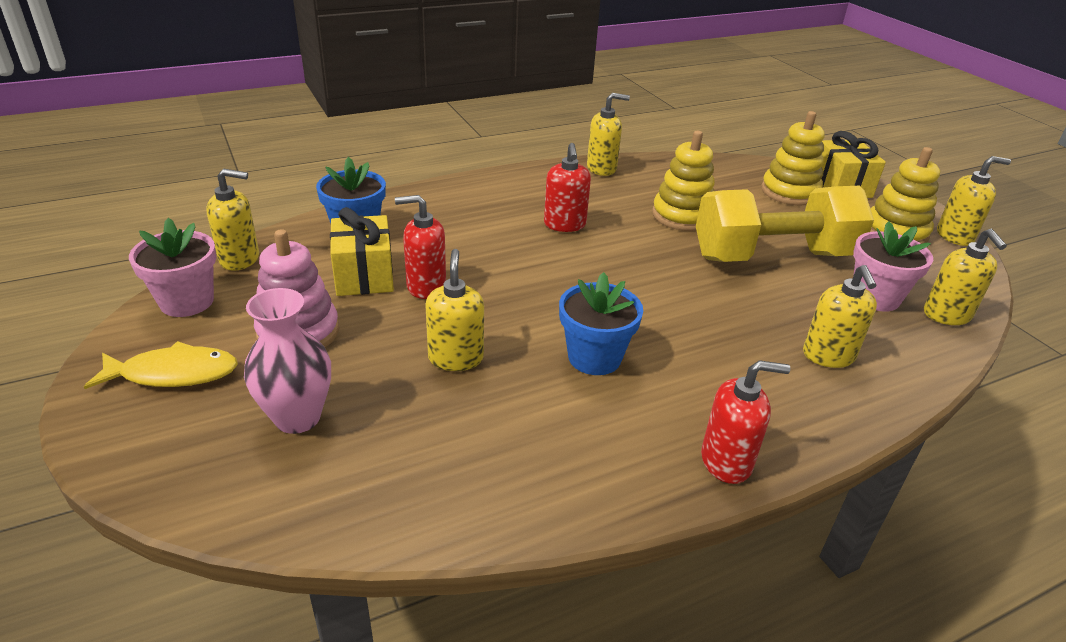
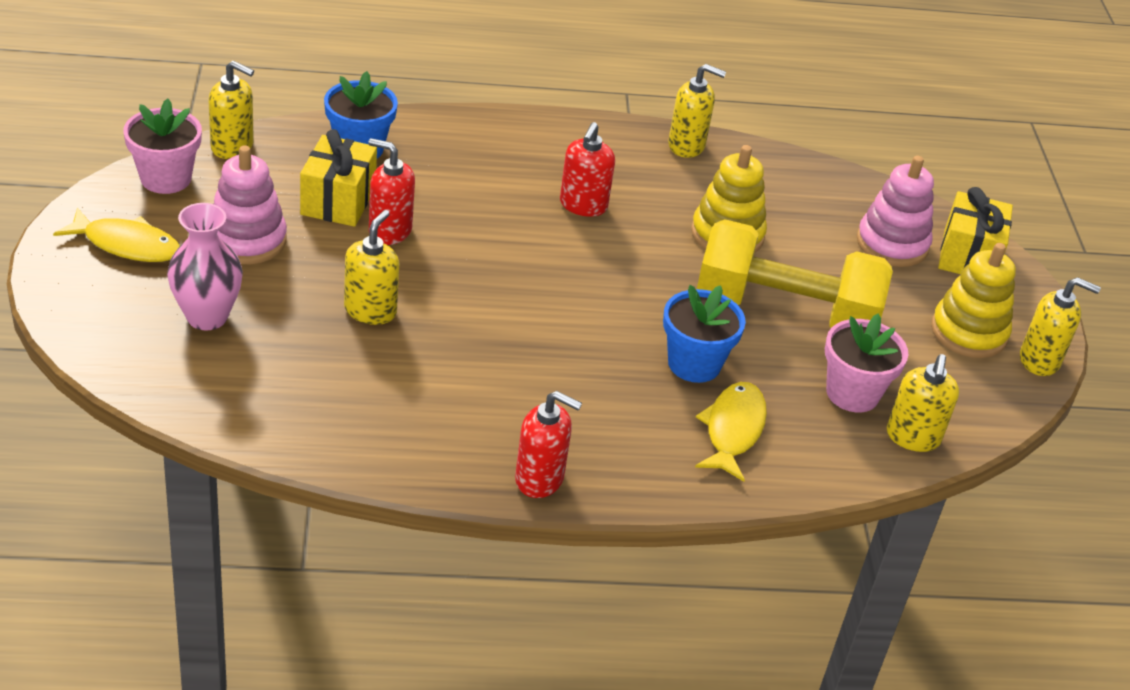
camera: 20 degrees right, 5 degrees up
blue flower pot [559,272,643,375] -> blue flower pot moved to [663,285,746,383]
yellow stacking toy [761,111,825,205] -> pink stacking toy [857,156,934,267]
yellow soap dispenser [803,265,877,368] -> yellow fish [695,382,767,482]

